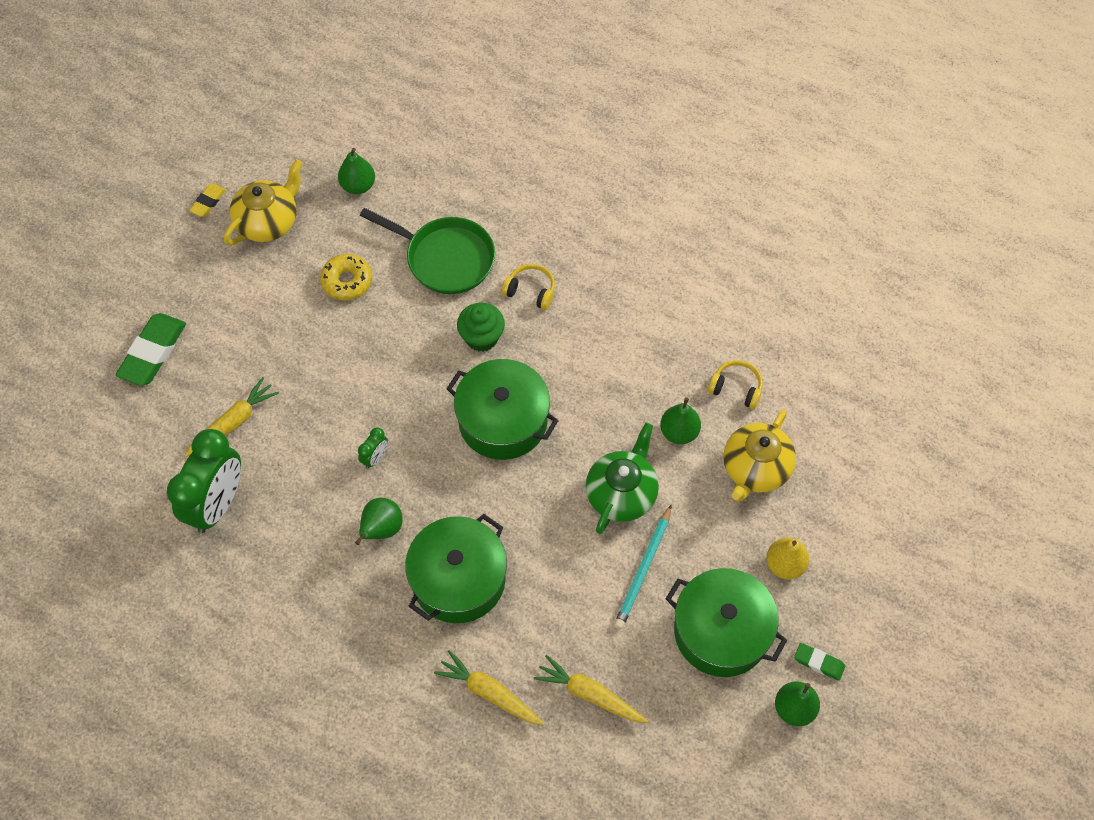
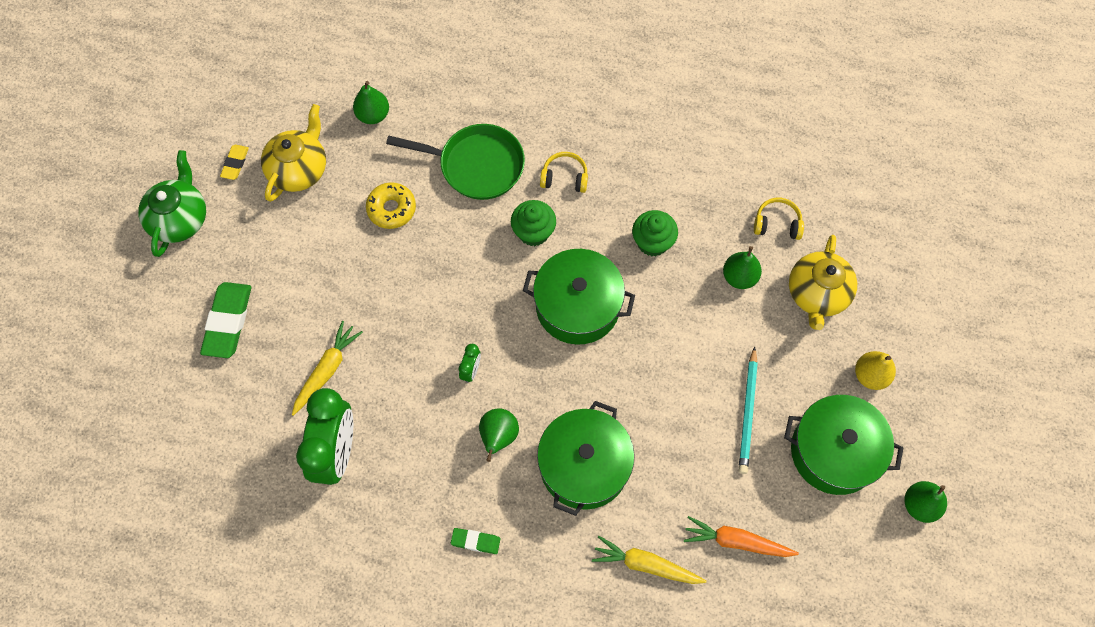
camera: 15 degrees left, 5 degrees up
yellow carrot [534,655,648,723] -> orange carrot [684,516,799,557]
green teapot [586,423,659,534] -> green teapot moved to [138,150,206,257]
green eraser [794,643,845,681] -> green eraser moved to [451,528,500,554]
none -> green cupcake [632,210,678,256]

